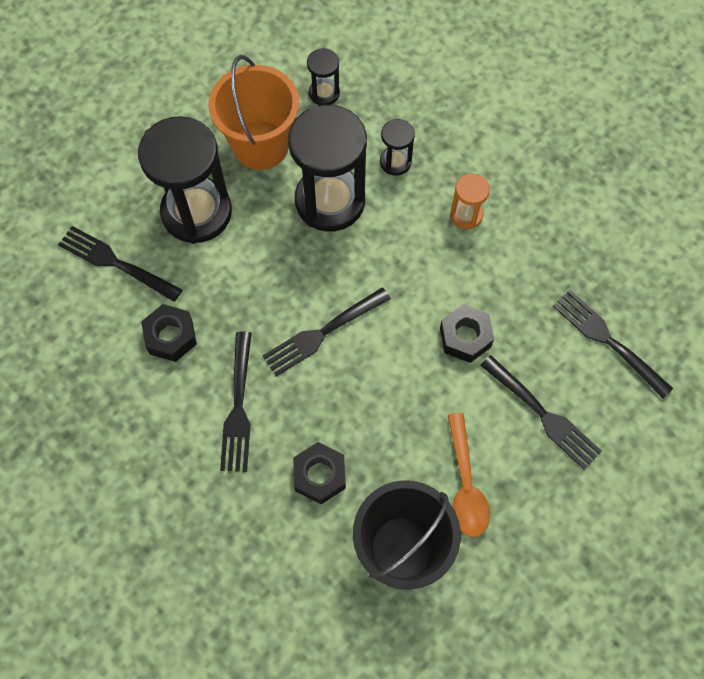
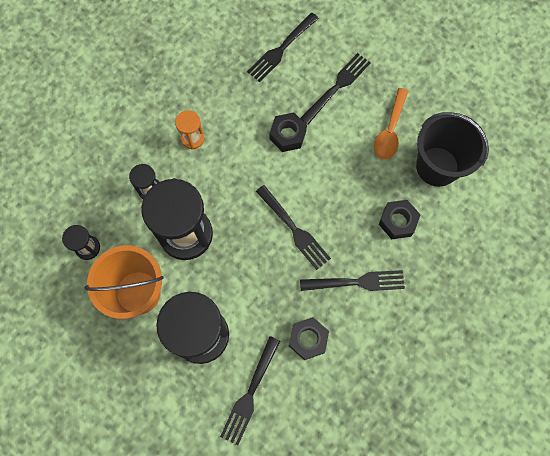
camera: 95 degrees left, 5 degrees up
orange spoon [448,413,490,537] -> orange spoon turned 120 degrees clockwise [374,88,408,160]

